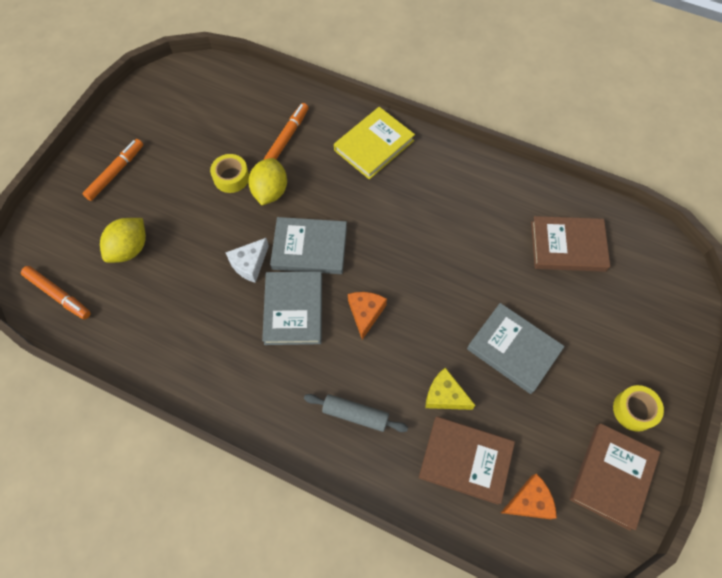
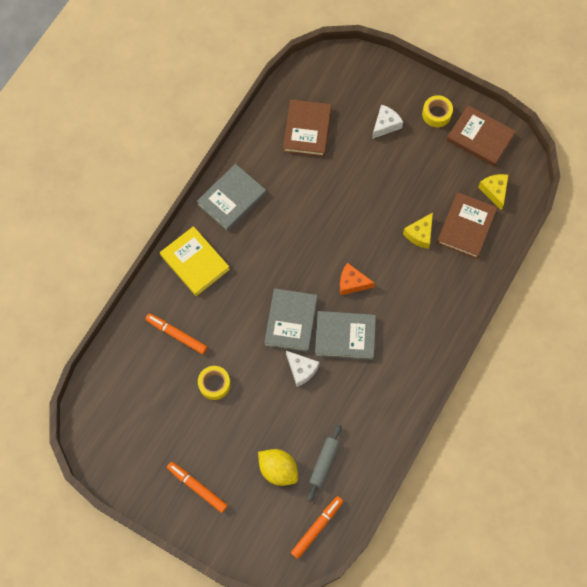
camera: 85 degrees left, 5 degrees up
yellow lemon [248,158,287,205] -> none
grey rolling pin [304,394,408,432] -> grey rolling pin moved to [307,424,342,502]
grey book [467,303,565,394] -> grey book moved to [197,164,266,231]
orange cheese [501,473,557,519] -> yellow cheese [478,174,509,210]
none -> white cheese [372,104,403,139]

